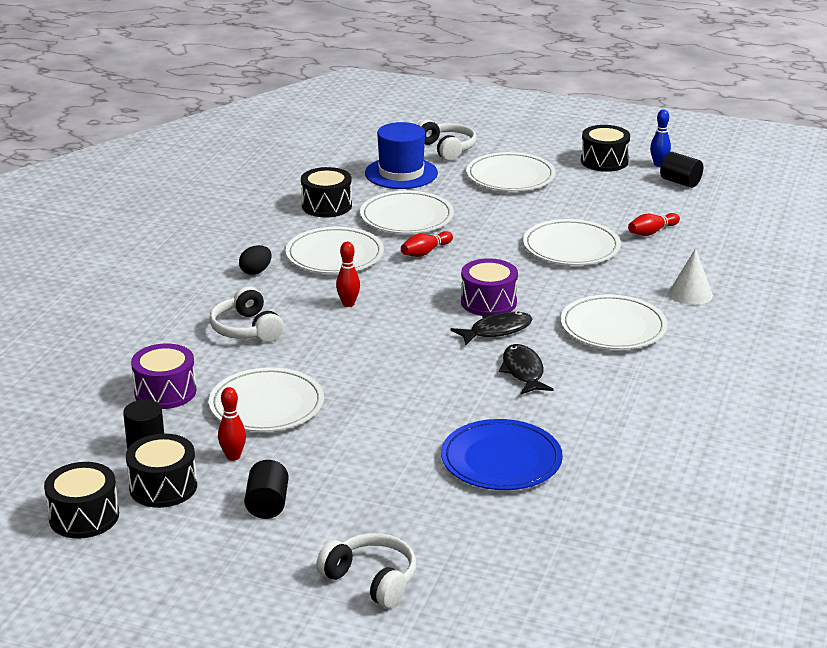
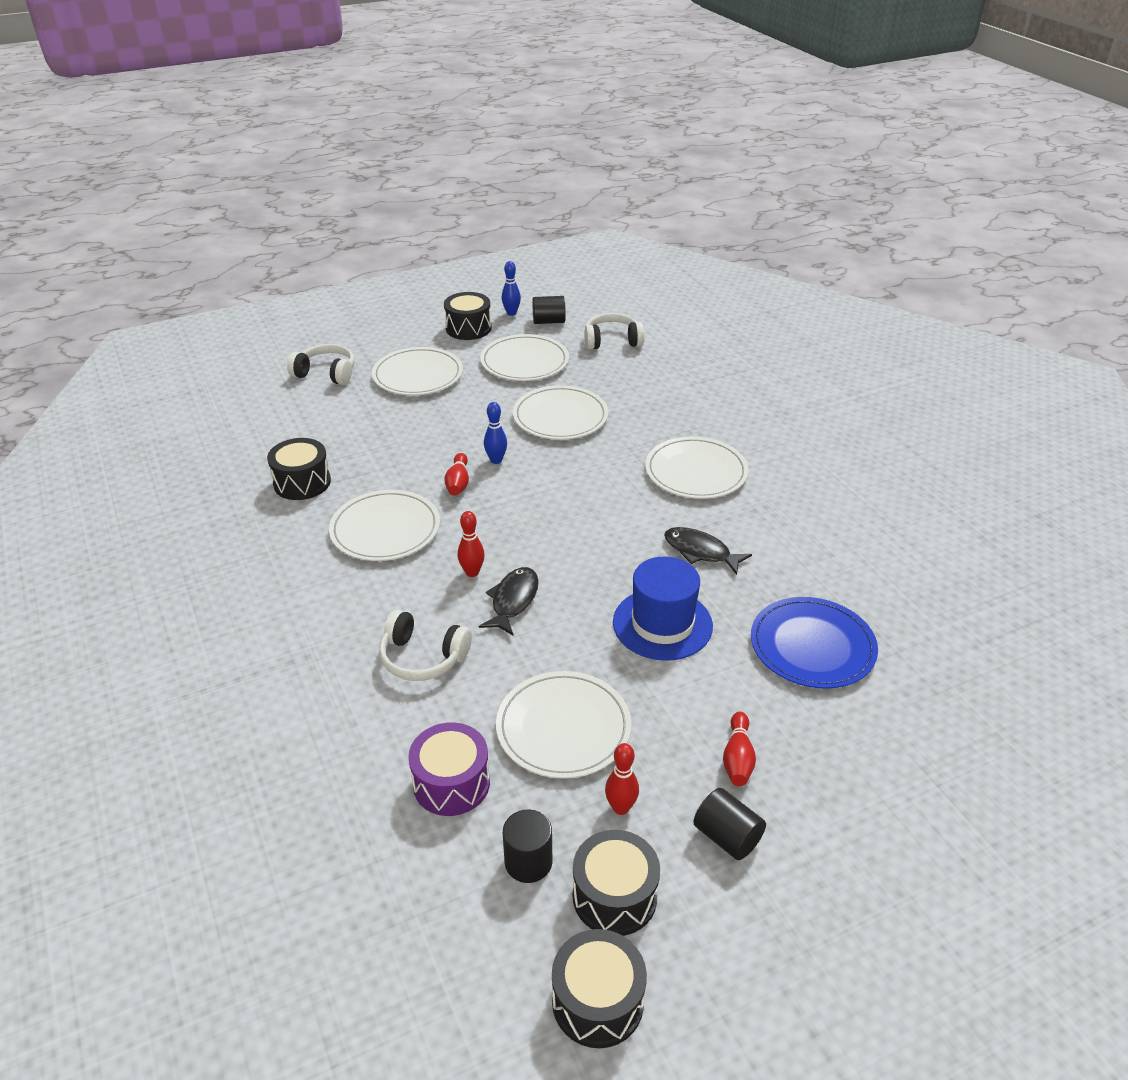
camera: 45 degrees left, 10 degrees up
black egg [239,245,271,275] -> none
white headphones [316,533,416,608] -> white headphones moved to [584,313,645,350]
white plate [360,191,454,234] -> white plate moved to [480,334,569,381]
blue hat [365,122,438,189] -> blue hat moved to [613,557,713,661]
black fish [450,311,533,345] -> black fish moved to [479,567,539,635]
purple drum [461,258,518,316] -> none
red bowling pin [628,213,680,236] -> red bowling pin moved to [723,712,756,786]
white cone [669,248,713,305] -> none
none -> blue bowling pin [484,402,507,464]

